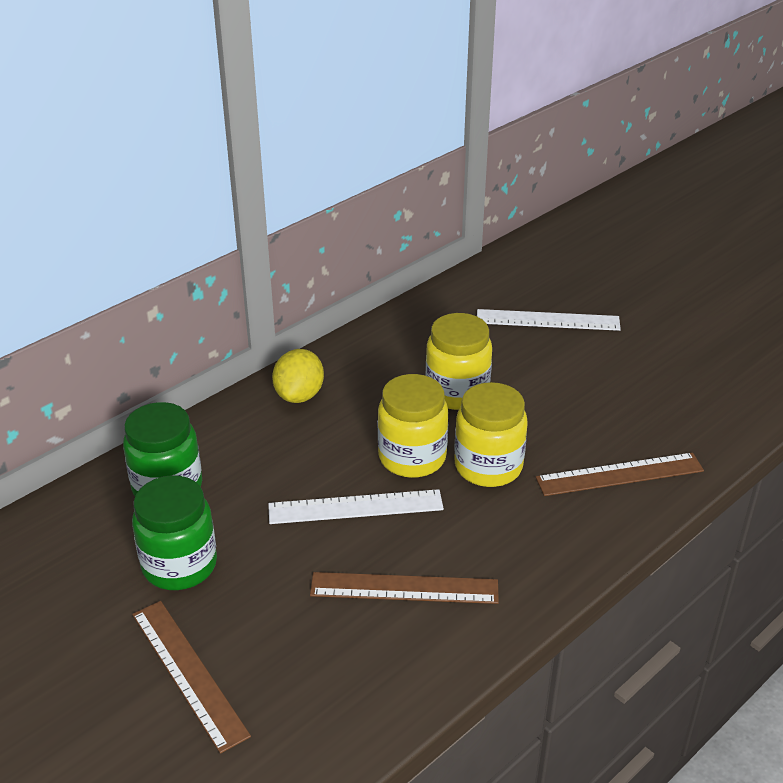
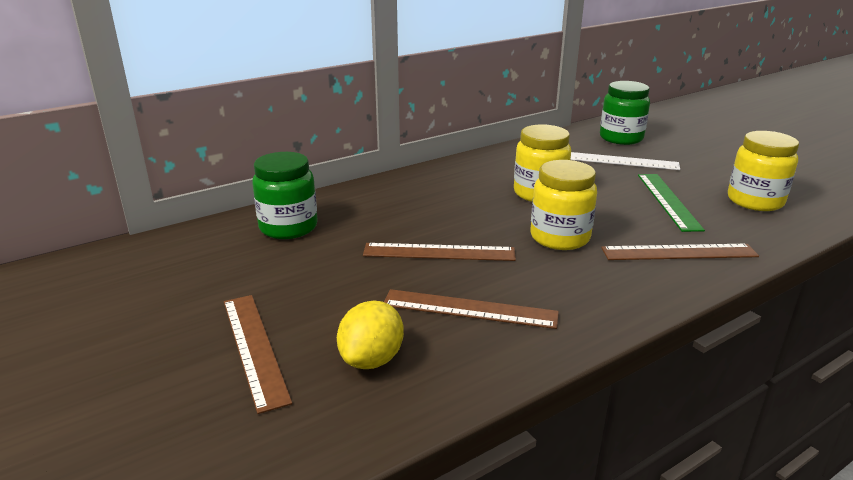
camera: 10 degrees right, 10 degrees down
green jar [132,475,217,590] -> green jar moved to [600,81,650,145]
white ruler [268,489,444,524] -> brown ruler [363,243,516,261]
yellow lemon [272,349,324,403] -> yellow lemon moved to [337,300,404,369]
yellow jar [378,374,448,478] -> yellow jar moved to [728,131,799,211]
none -> green ruler [638,174,705,232]

